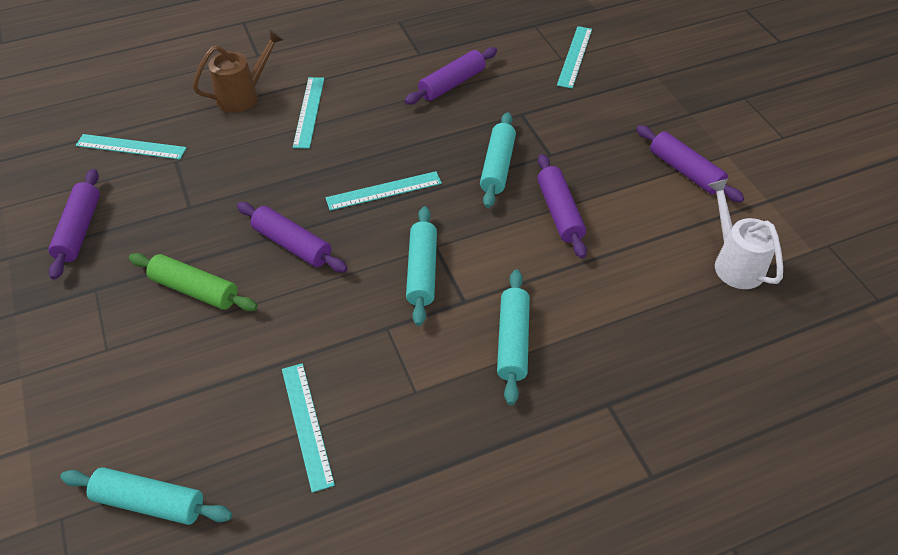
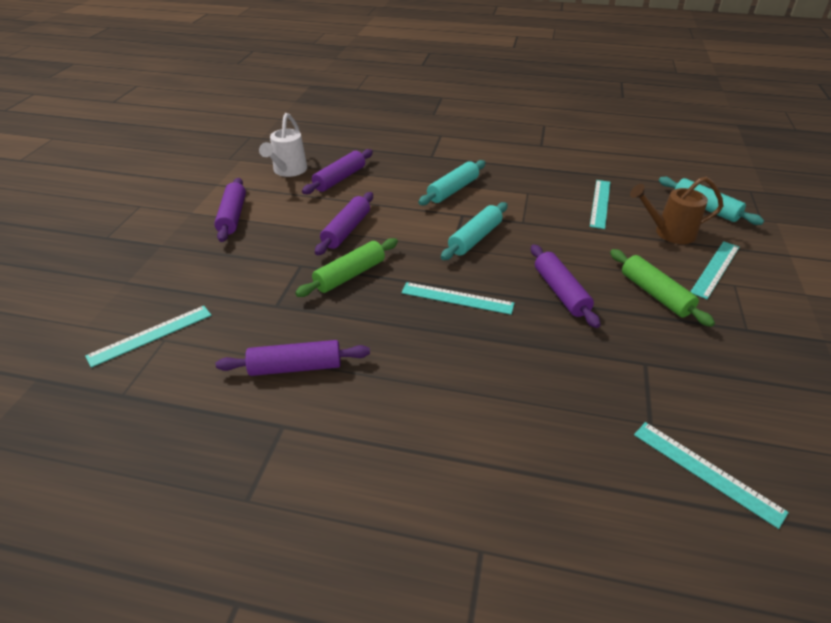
camera: 145 degrees left, 10 degrees down
purple rolling pin [48,169,100,280] -> purple rolling pin moved to [302,149,373,194]
brown watering can [193,29,284,113] -> brown watering can moved to [630,177,723,244]
turquoise ruler [293,77,324,149] -> turquoise ruler moved to [690,241,739,299]
turquoise rolling pin [480,112,516,208] -> green rolling pin [295,238,398,297]

